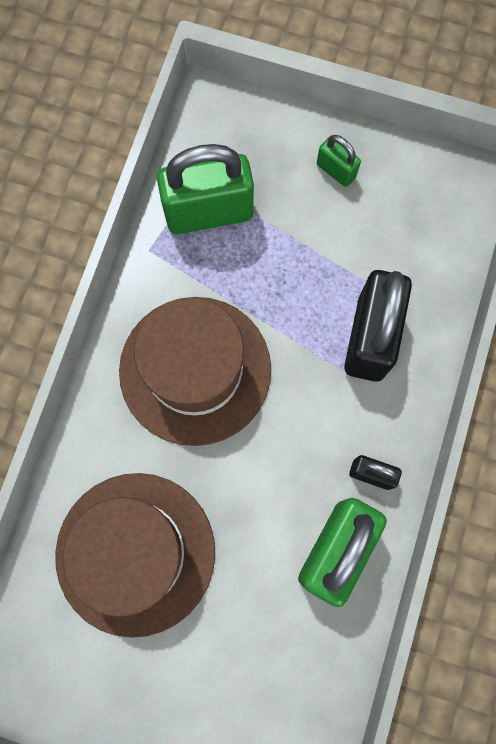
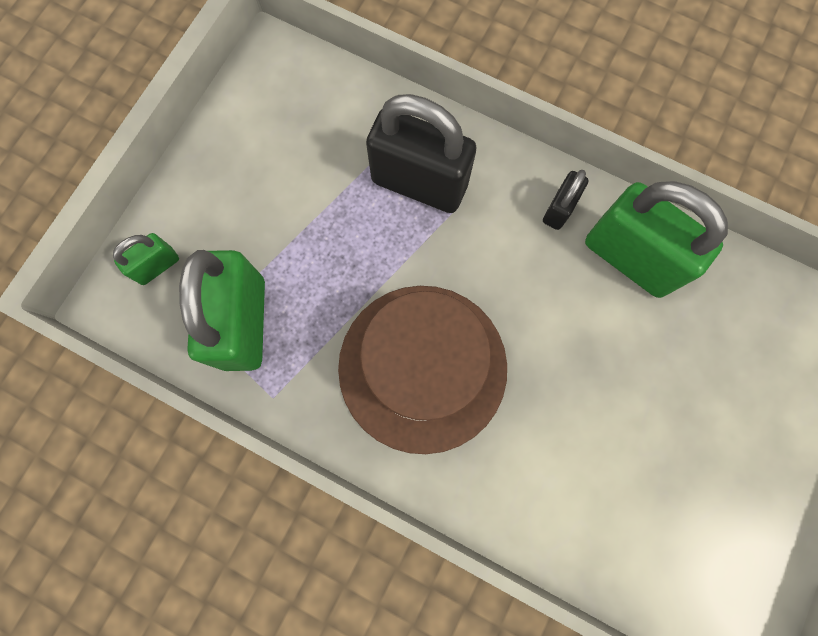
camera: 80 degrees left, 0 degrees up
brown hat [55,473,215,638] -> none
green padlock [317,135,361,187] -> green padlock moved to [113,233,179,285]

